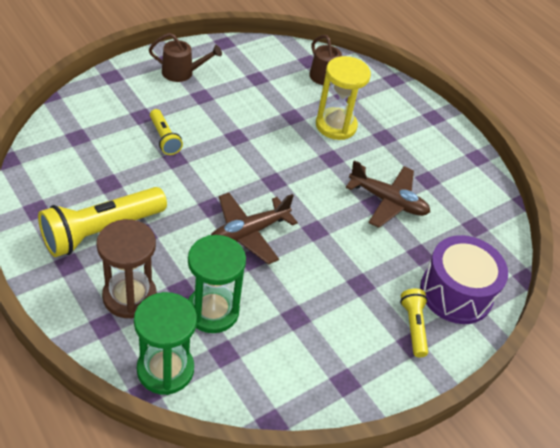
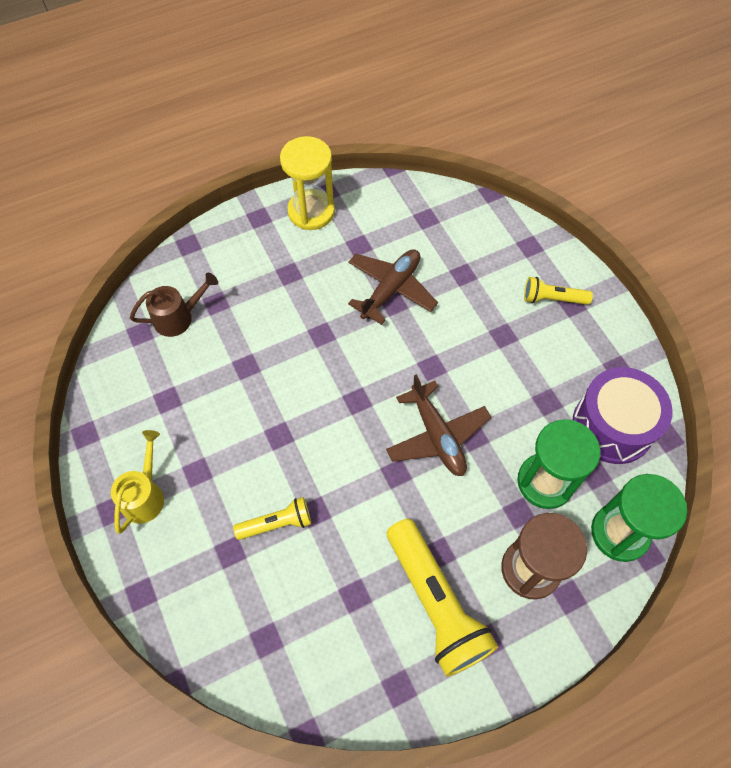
camera: 75 degrees left, 15 degrees up
brown watering can [149,33,222,82] -> yellow watering can [111,430,164,533]
yellow hourglass [316,56,371,140] -> yellow hourglass moved to [280,136,335,230]
purple drum [420,235,508,324] -> purple drum moved to [573,367,673,464]

